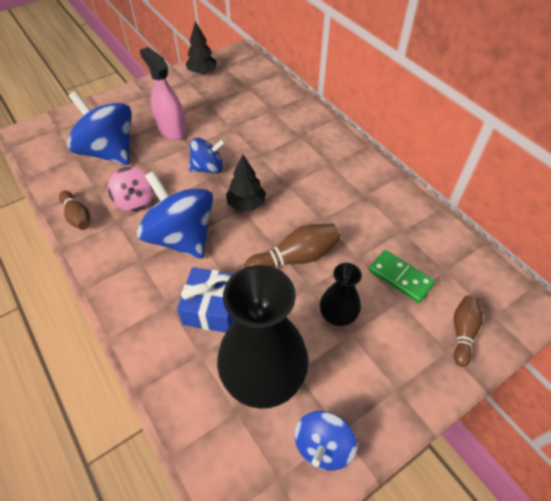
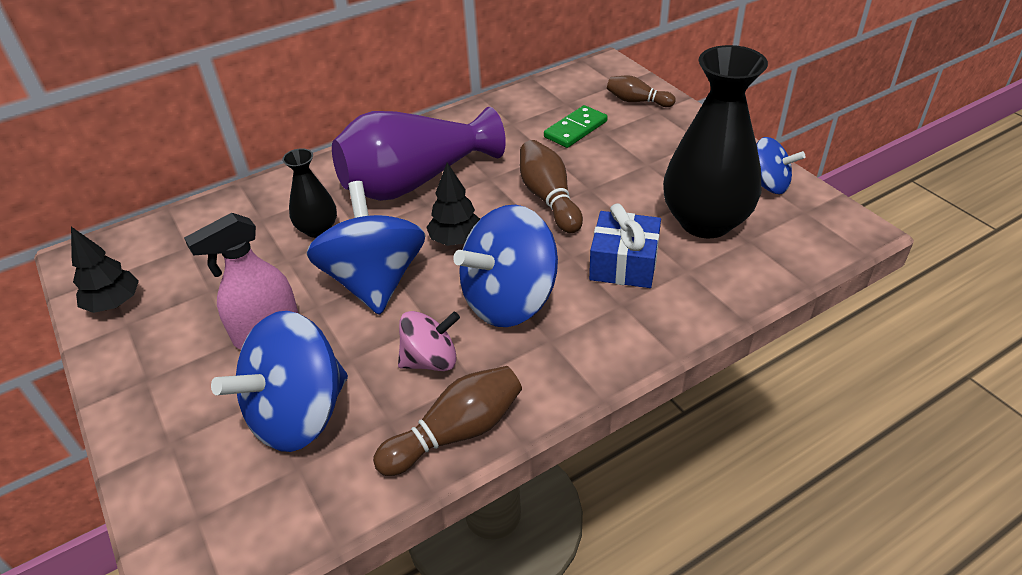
camera: 85 degrees left, 10 degrees down
brown bowling pin [59,191,90,230] -> brown bowling pin [373,366,522,476], size x1.51
blue spinning top [189,138,225,174] -> blue spinning top [307,181,426,315], size x1.76
black vase [320,263,362,326] -> black vase moved to [282,148,337,238]
none -> purple vase [332,107,506,201]

